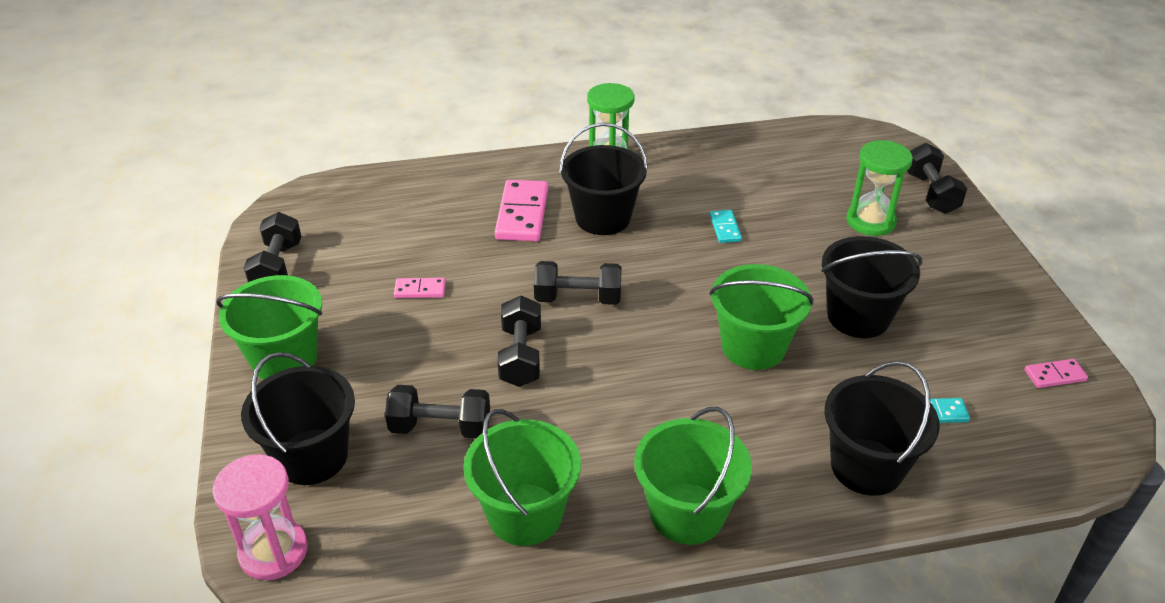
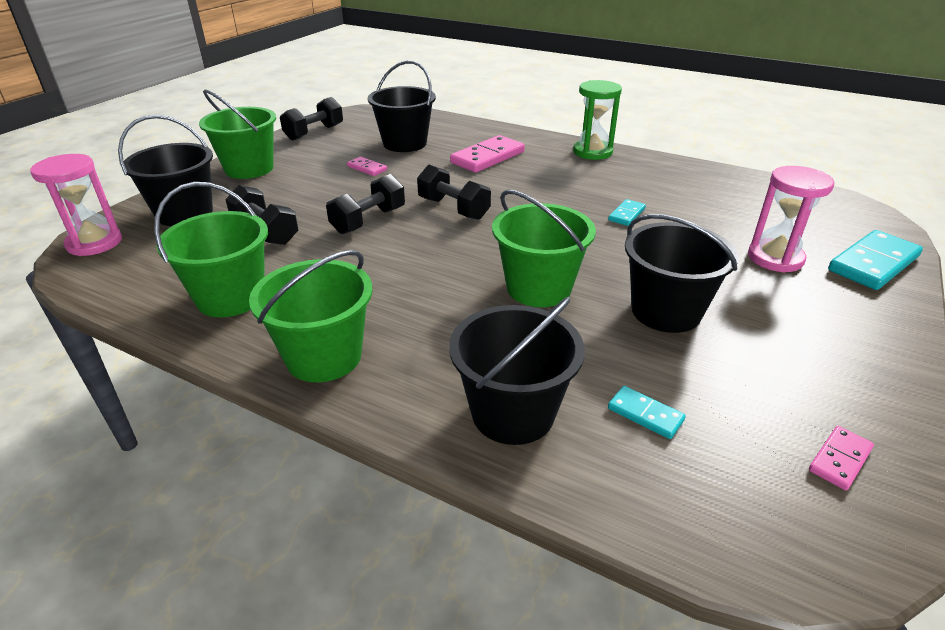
camera: 40 degrees right, 5 degrees down
black bucket [559,123,648,235] -> black bucket moved to [368,61,436,152]
green hourglass [846,140,913,236] -> pink hourglass [748,166,834,273]
black dumbbell [907,143,967,214] -> turquoise domino [828,230,923,290]
pink domino [1025,359,1088,388] -> pink domino turned 75 degrees counterclockwise [809,426,874,490]

